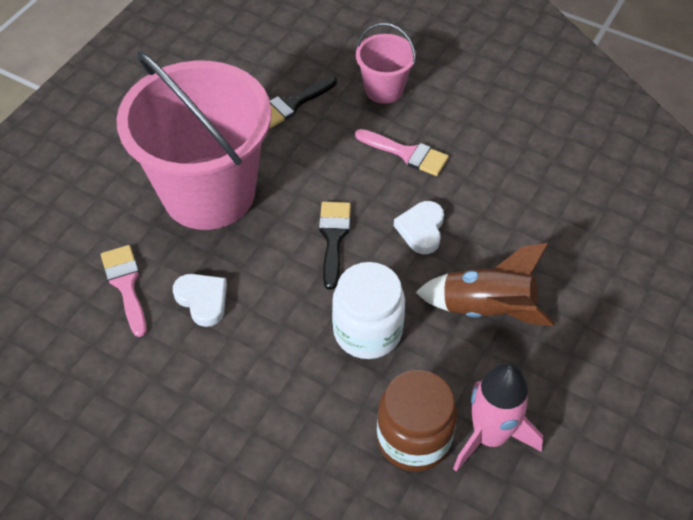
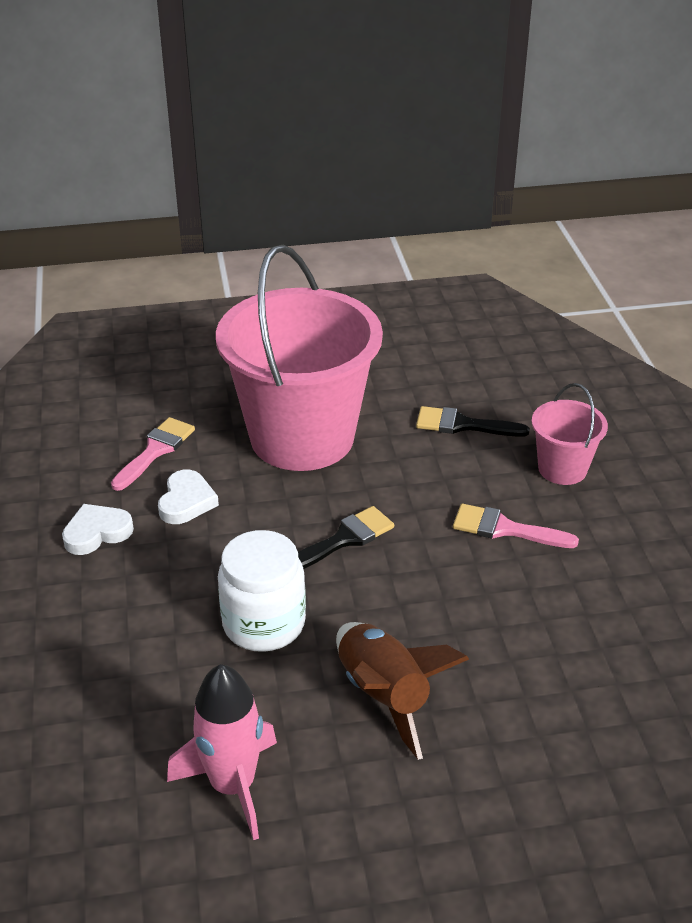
camera: 50 degrees right, 15 degrees down
pink brush [355,129,449,176] -> pink brush turned 120 degrees clockwise [453,504,579,548]
brown jar [377,370,457,472] -> none
white heart [394,201,444,254] -> white heart moved to [62,504,134,555]

